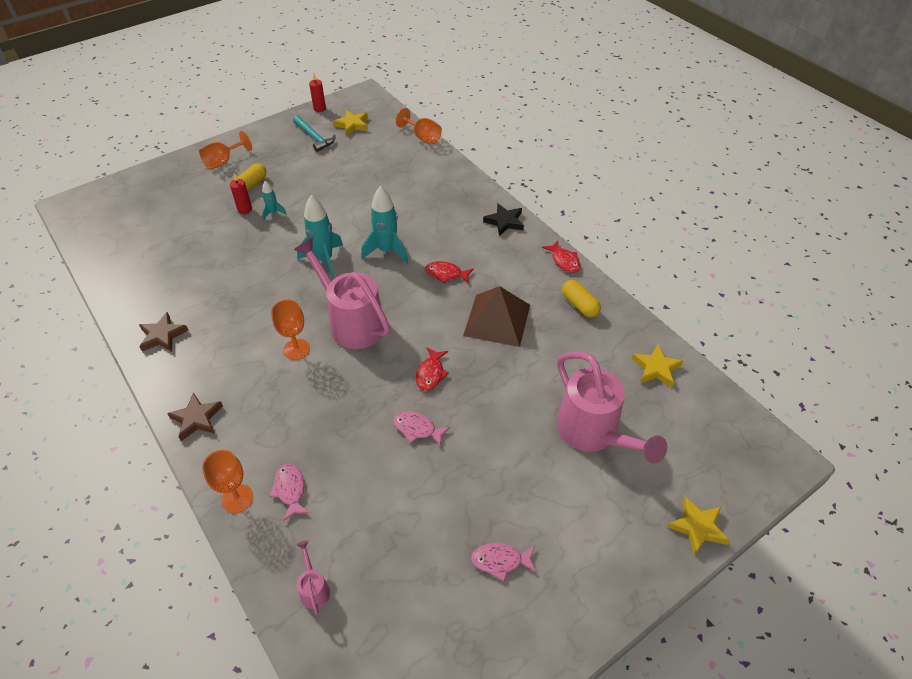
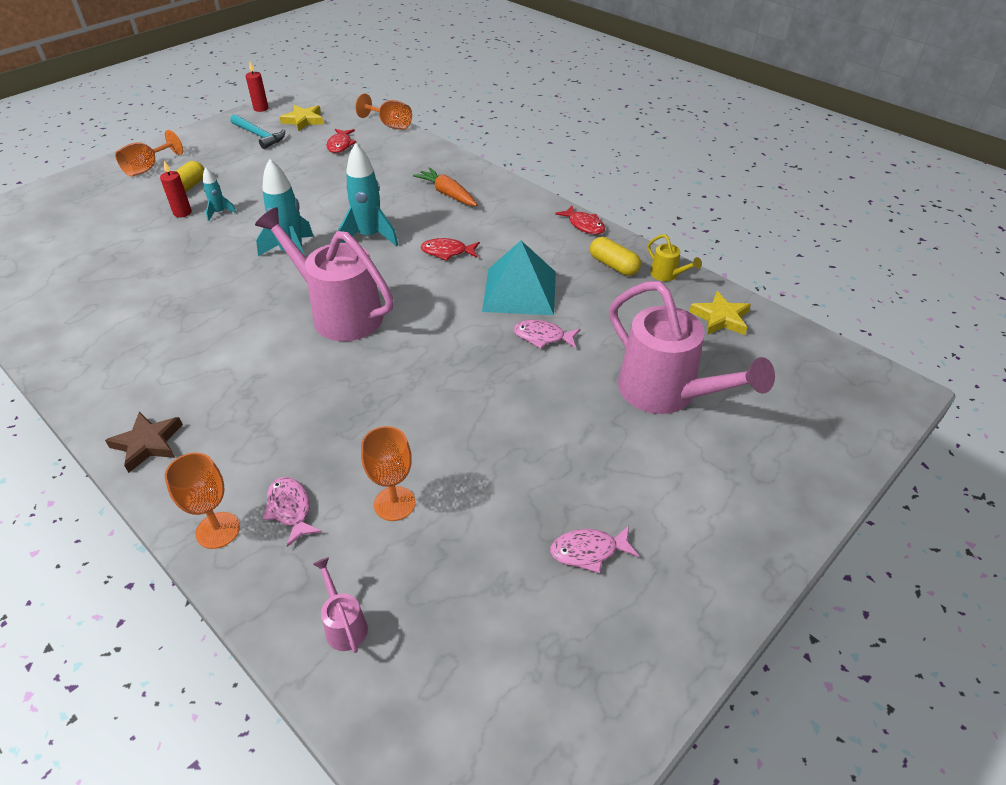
camera: 10 degrees left, 5 degrees down
brown star [139,312,189,352] -> none
orange goblet [271,300,310,360] -> orange goblet moved to [361,426,415,521]
pink fish [393,411,450,447] -> pink fish moved to [513,320,581,349]
red fish [416,347,449,391] -> red fish moved to [326,129,356,153]
brown pyramid [463,286,530,347] -> turquoise pyramid [482,241,556,315]
black star [483,203,524,236] -> none
yellow star [668,496,730,555] -> none
none -> orange carrot [413,167,477,206]
none -> yellow watering can [647,234,702,281]

